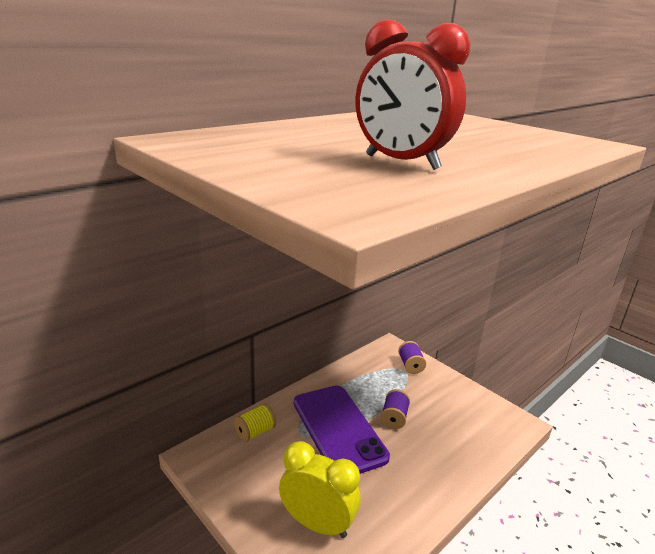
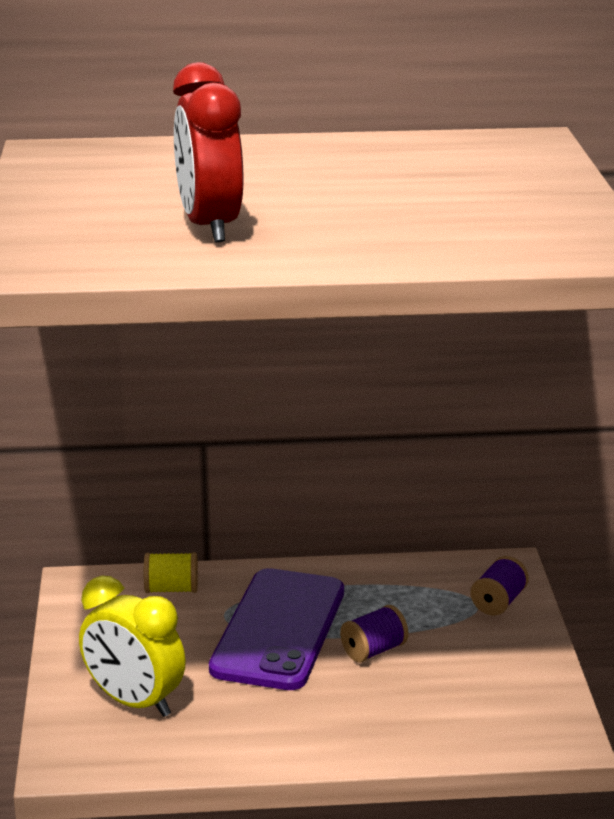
camera: 40 degrees right, 0 degrees up
yellow clock [279,441,360,538] -> yellow clock turned 150 degrees clockwise [79,576,186,717]

